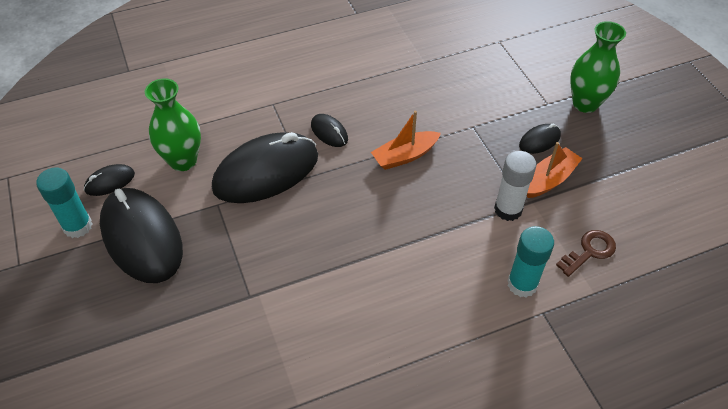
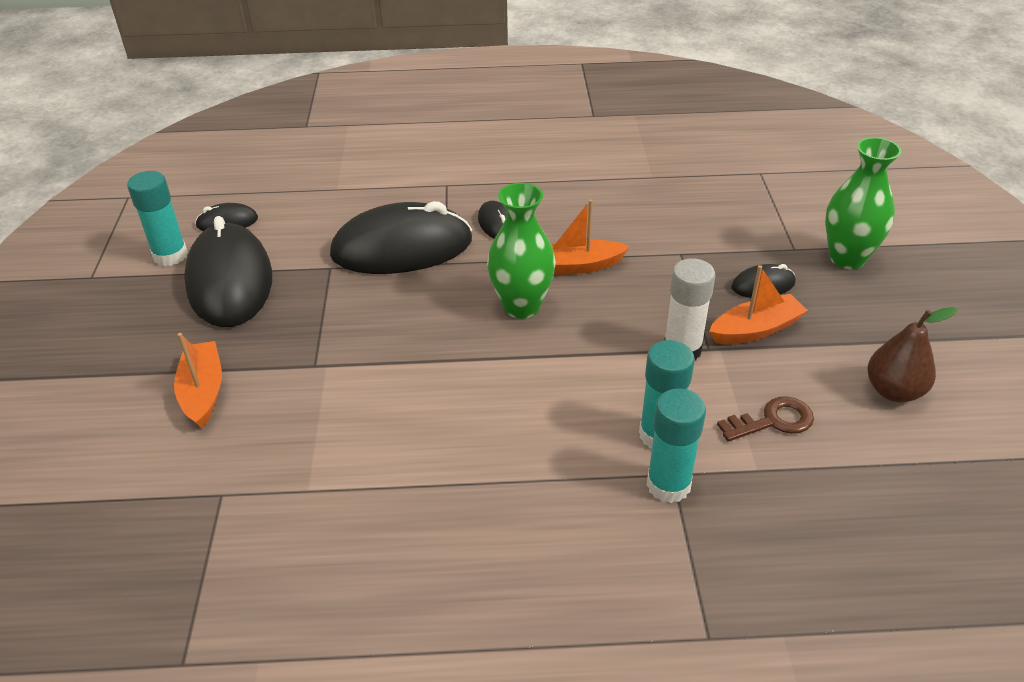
camera: 20 degrees right, 10 degrees down
green vase [145,78,201,171] -> green vase moved to [487,183,556,319]
none -> orange boat [174,333,222,428]
none -> turquoise glue stick [647,388,706,503]
none -> brown pear [868,307,958,402]

